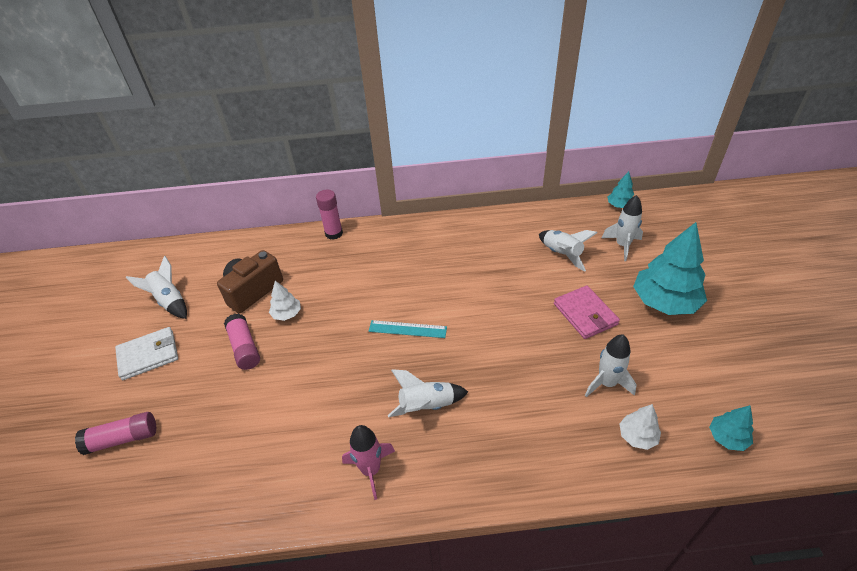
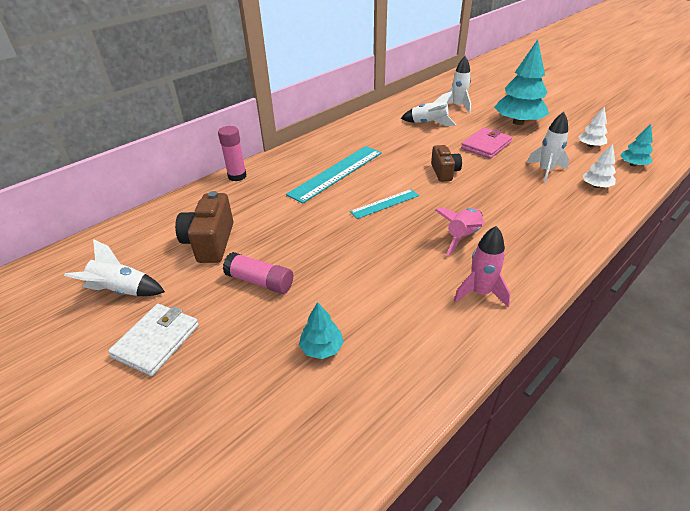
camera: 40 degrees left, 5 degrees down
pink glue stick [75,412,156,455] -> none
white tree [269,281,301,321] -> white tree moved to [578,106,608,147]
white rocket [388,369,468,417] -> pink rocket [435,207,485,256]
pink wallet [554,285,620,339] -> pink wallet turned 75 degrees counterclockwise [461,128,512,159]
turquoise tree [608,171,634,208] -> turquoise tree moved to [299,302,344,359]
none -> turquoise ruler [286,146,382,204]
none -> brown camera [431,145,462,182]

